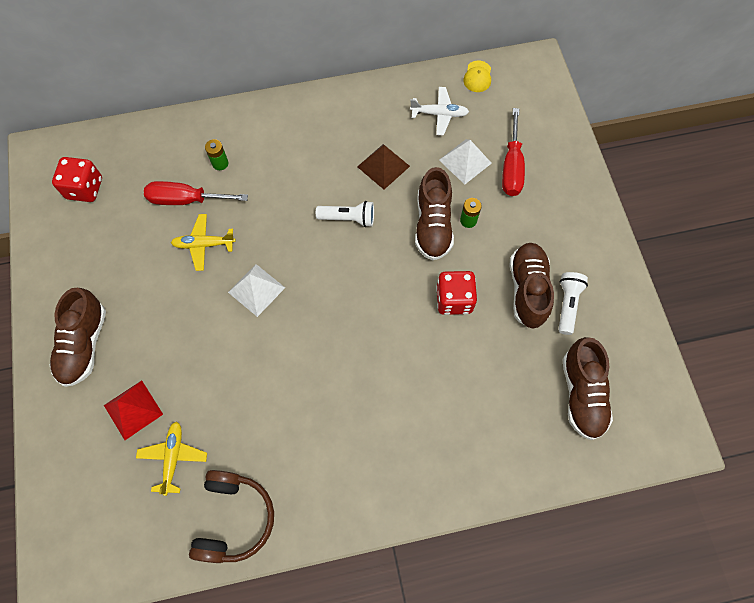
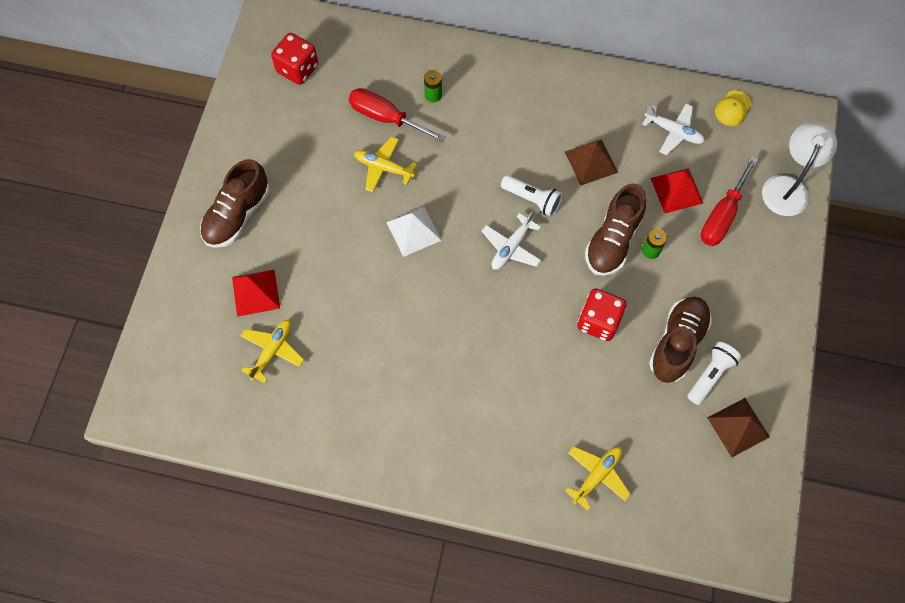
camera: 25 degrees right, 0 degrees up
brown headphones [189,470,274,563] -> none
white pyramid [439,139,492,185] -> red pyramid [651,168,703,213]
brown shoe [562,337,613,440] -> none
none -> white plane [482,212,541,270]
none -> yellow plane [565,446,631,511]
none -> brown pyramid [707,398,770,457]
none -> white lamp [762,122,837,216]

